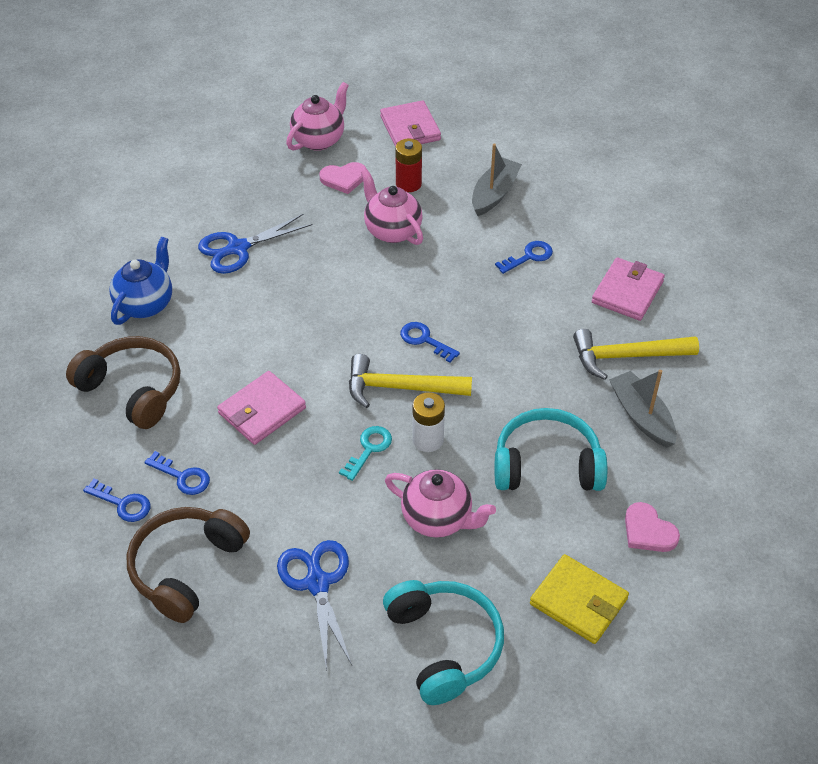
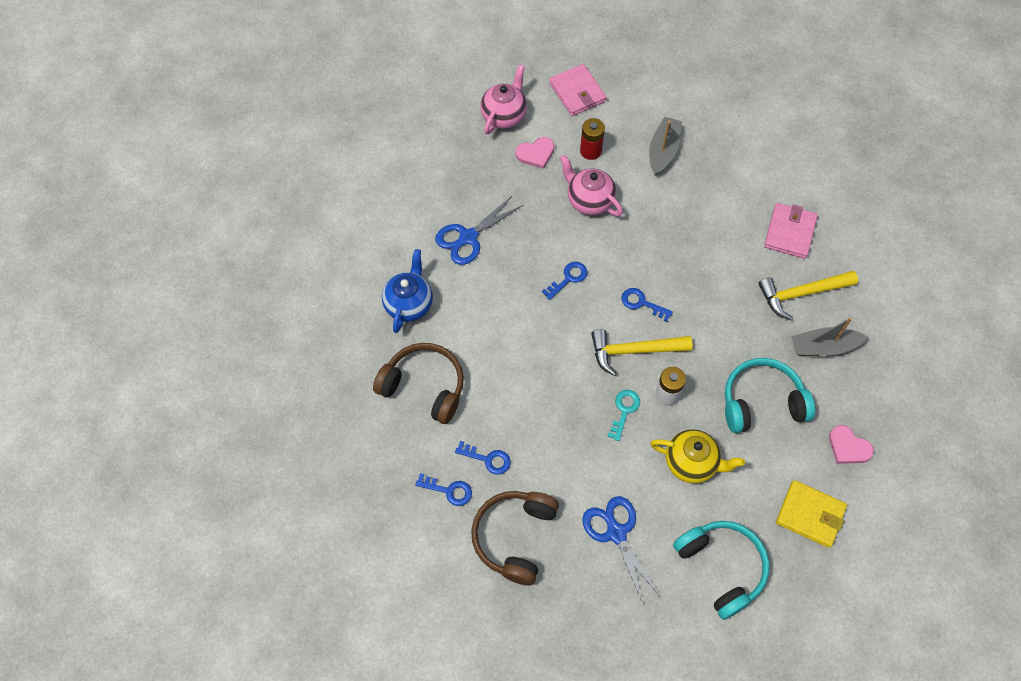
camera: 10 degrees left, 15 degrees up
pink wallet [217,371,306,445] -> none
pink teapot [385,469,496,538] -> yellow teapot [650,429,745,483]
blue key [495,241,553,274] -> blue key moved to [542,262,587,300]
grey boat [609,370,677,448] -> grey boat turned 60 degrees counterclockwise [791,317,868,356]

